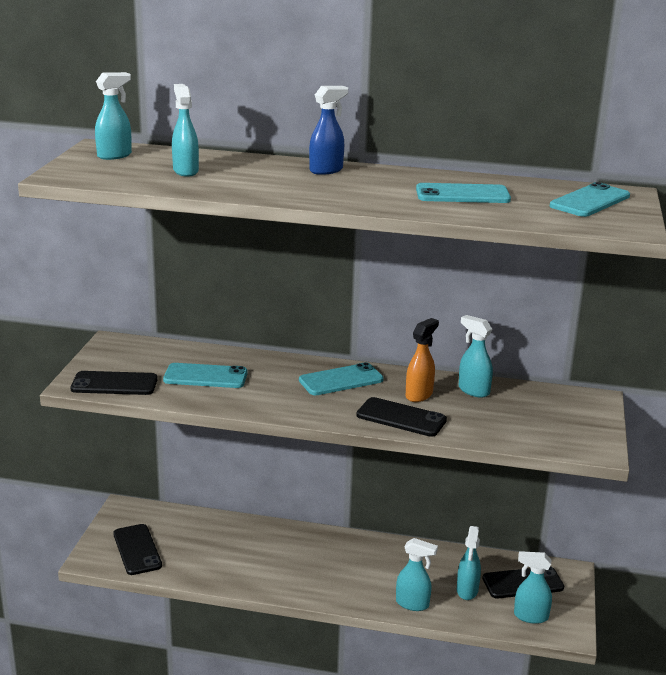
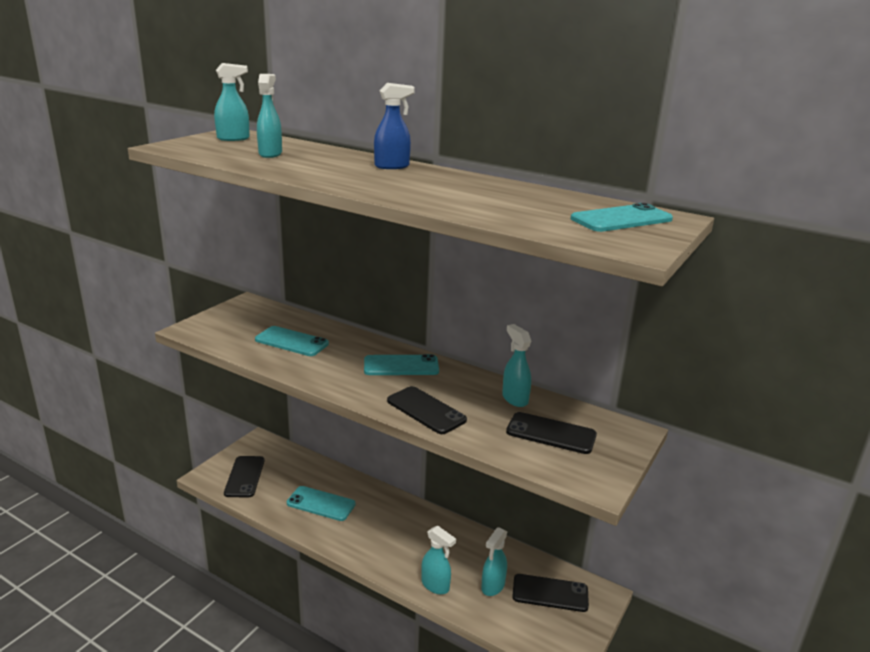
camera: 20 degrees right, 0 degrees up
black phone [70,371,158,395] -> black phone moved to [506,412,597,454]
orange spray bottle [406,318,439,402] -> none
turquoise phone [416,183,511,203] -> turquoise phone moved to [287,486,355,521]
turquoise spray bottle [514,551,552,624] -> none

